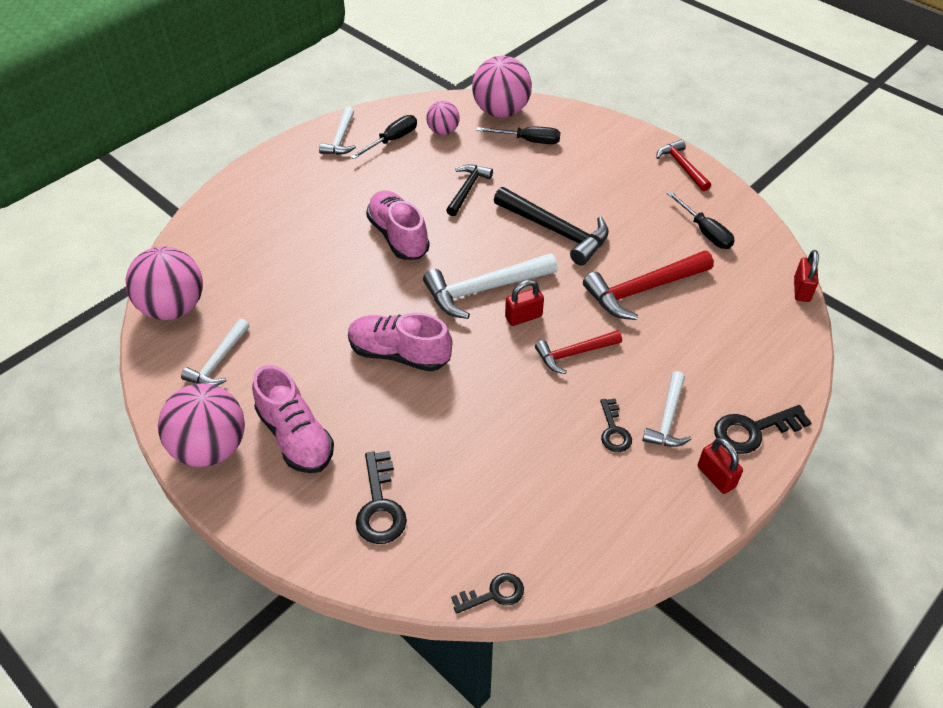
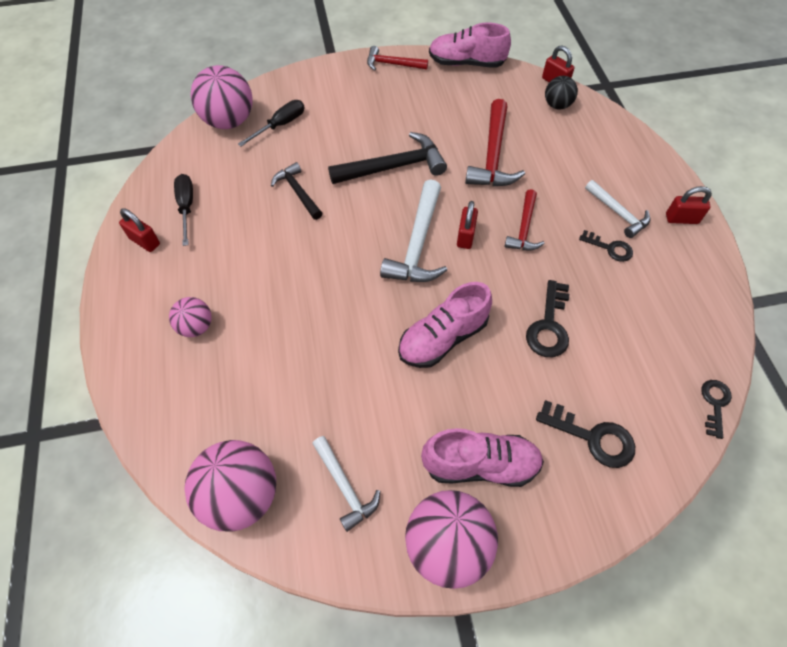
camera: 55 degrees left, 10 degrees up
white hammer [319,107,356,155] -> red padlock [119,208,160,252]
pink shoe [366,190,430,260] -> pink shoe moved to [429,23,511,68]
pink ball [426,101,460,135] -> pink ball moved to [169,297,212,337]
black screwdriver [667,191,734,249] -> none
black key [714,405,812,454] -> black key moved to [526,280,569,357]
none -> black ball [545,76,578,109]

